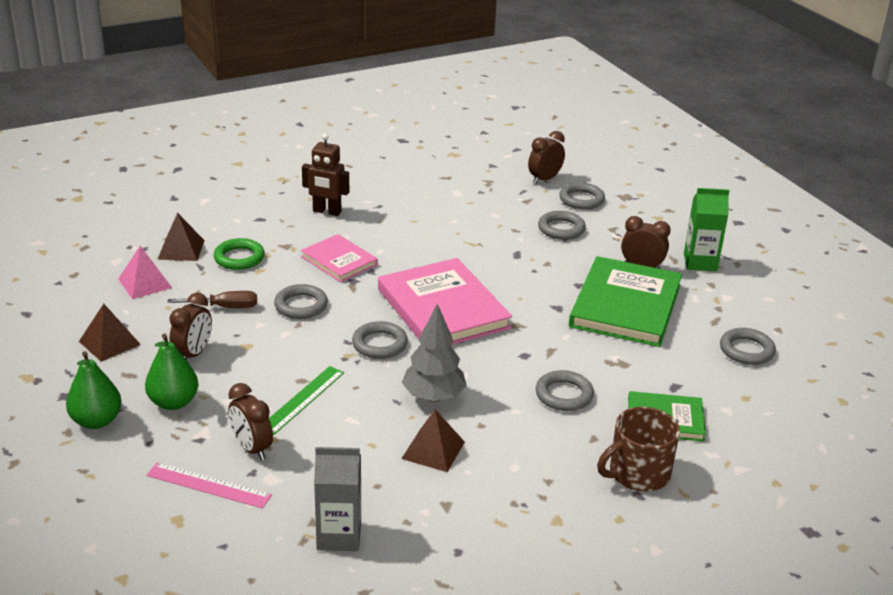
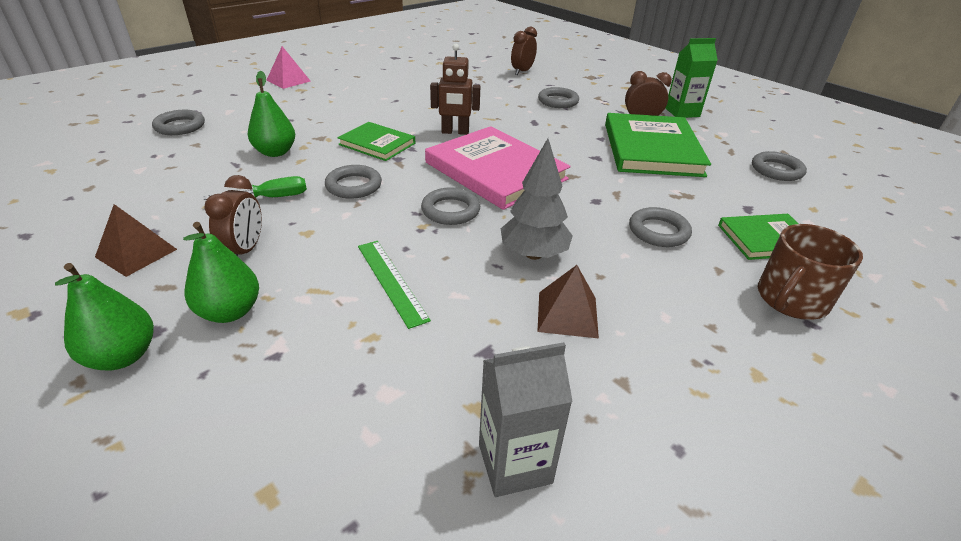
camera: 15 degrees left, 5 degrees up
pink pyramid [118,246,172,299] -> pink pyramid moved to [267,46,311,89]
pink ruler [147,462,272,509] -> none
brown pyramid [157,213,205,261] -> none
brown screwdriver [168,291,257,308] -> green screwdriver [203,176,307,200]
green ring [214,238,265,270] -> green pear [248,71,295,157]
brown clock [228,383,273,460] -> none
green ruler [269,366,344,435] -> green ruler turned 45 degrees counterclockwise [358,241,431,329]
pink book [301,234,378,282] -> green book [338,122,415,161]
brown robot [302,133,349,216] -> brown robot moved to [430,44,481,135]
grey ring [559,182,605,210] -> grey ring moved to [152,110,205,135]

